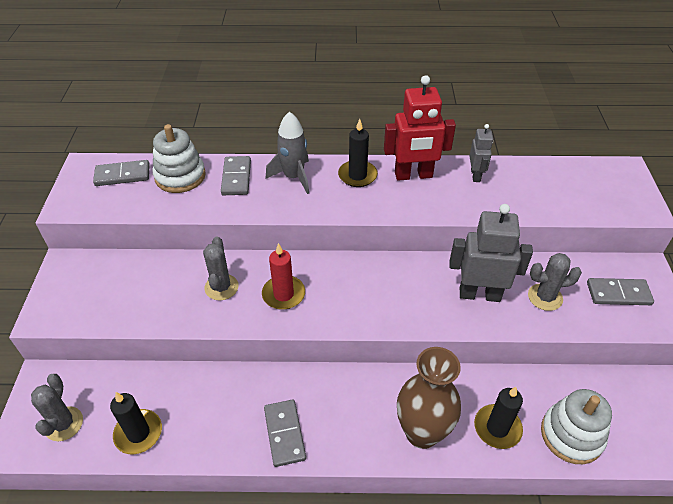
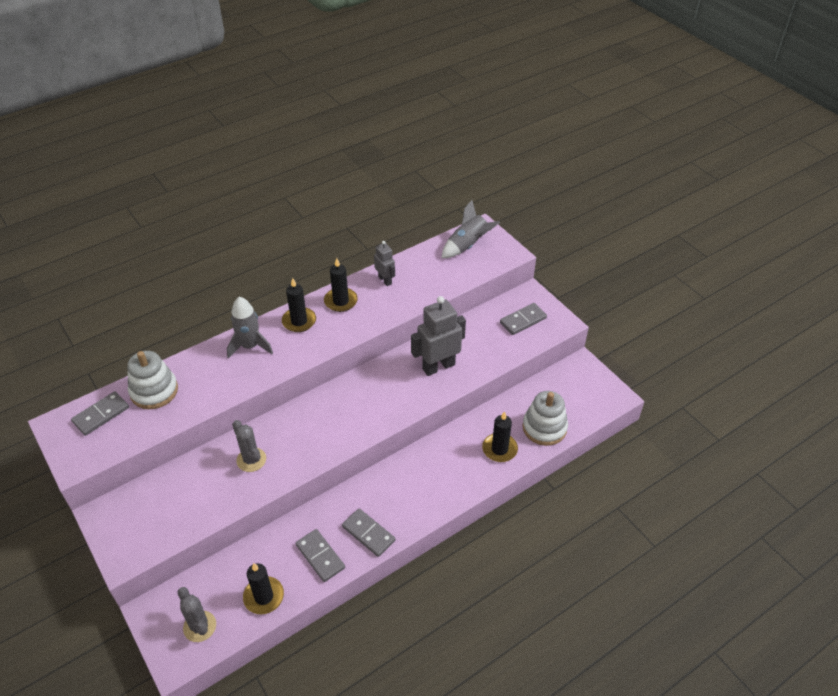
camera: 35 degrees left, 0 degrees up
grey domino [221,156,251,195] -> grey domino moved to [296,529,345,582]
red candle [262,243,305,310] -> none
red robot [384,75,456,181] -> black candle [324,258,358,312]
brown vase [397,347,461,449] -> none
grey cactus [528,253,582,311] -> none
none -> grey rocket [442,200,500,258]

